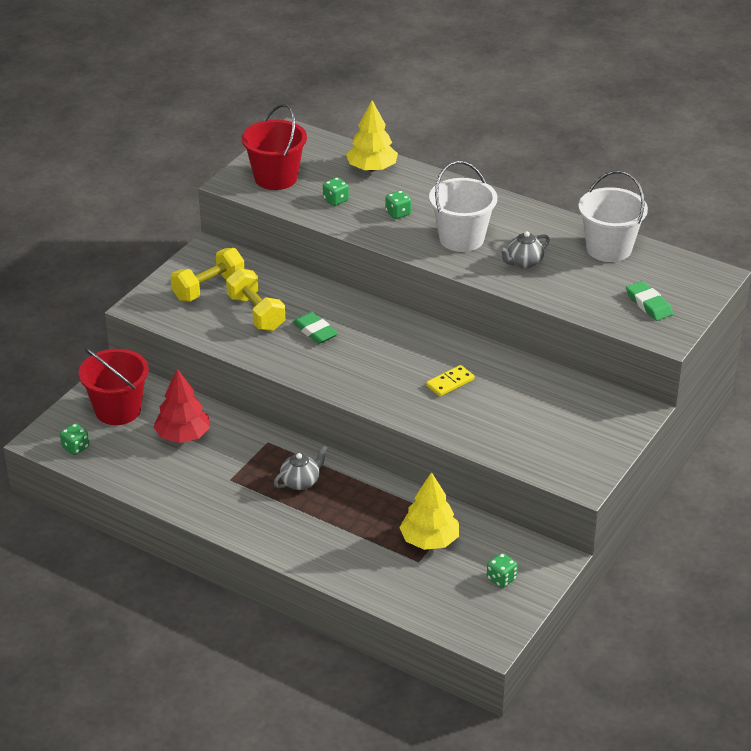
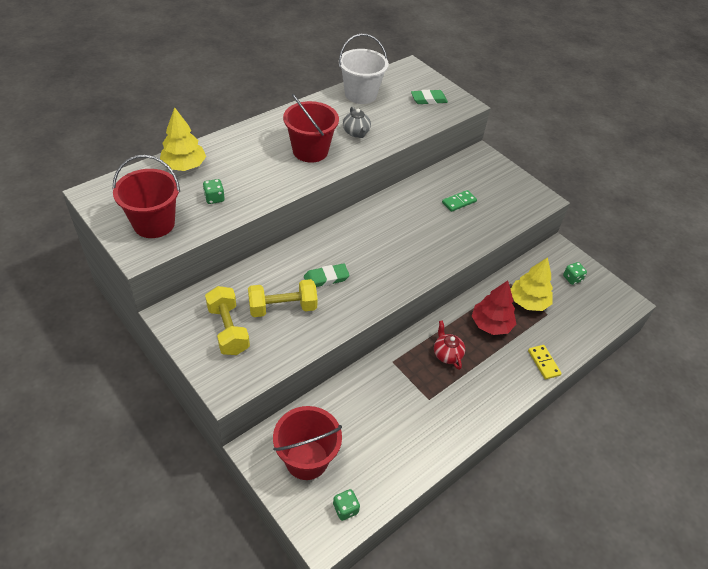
camera: 75 degrees left, 10 degrees up
red tree [153,369,210,443] -> red tree moved to [472,281,516,335]
grey teapot [274,445,327,490] -> red teapot [434,320,465,370]
green dice [385,190,411,219] -> none
yellow domino [426,365,475,397] -> yellow domino moved to [528,345,562,380]
white bucket [429,161,497,252] -> red bucket [283,94,339,163]
none -> green domino [442,190,477,212]

